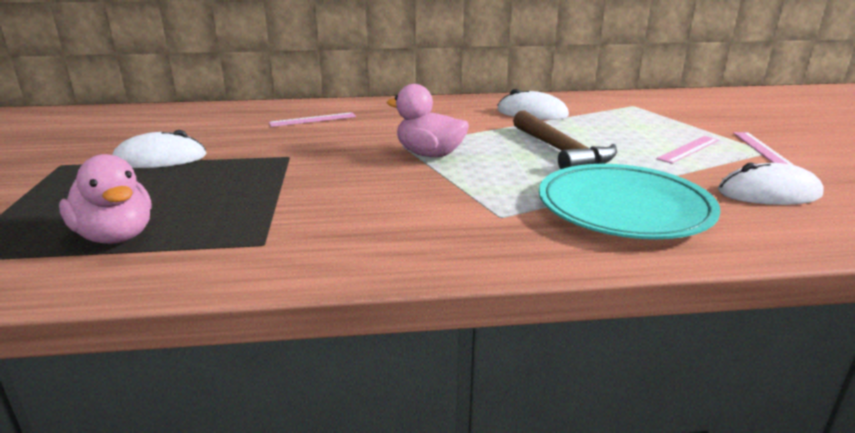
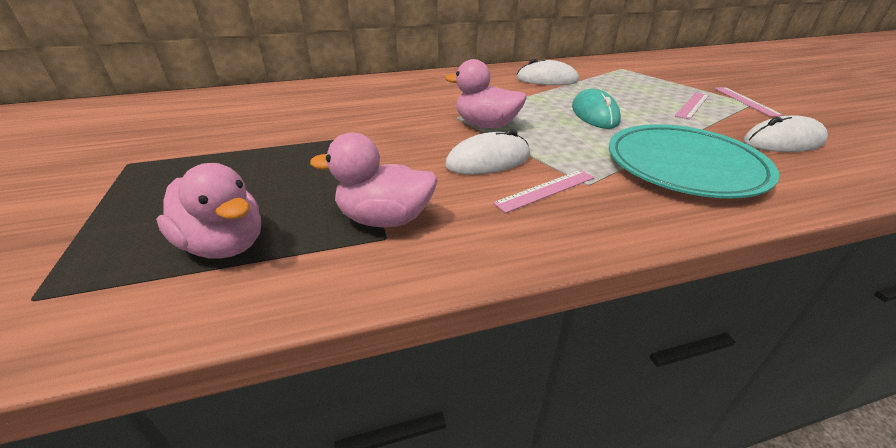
camera: 10 degrees left, 10 degrees up
white mouse [112,130,207,168] -> white mouse moved to [445,129,530,175]
pink ruler [269,112,356,127] -> pink ruler moved to [493,170,594,213]
brown hammer [513,110,617,169] -> turquoise mouse [572,88,621,129]
none -> pink duck [310,133,438,227]

